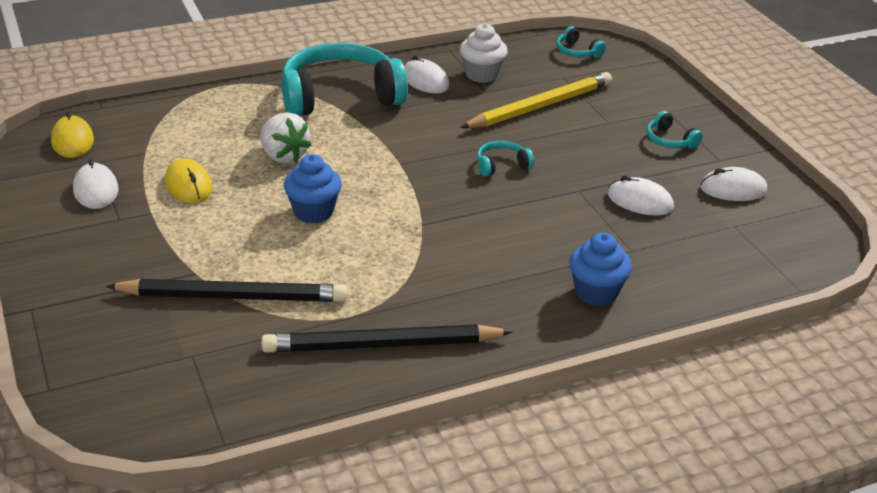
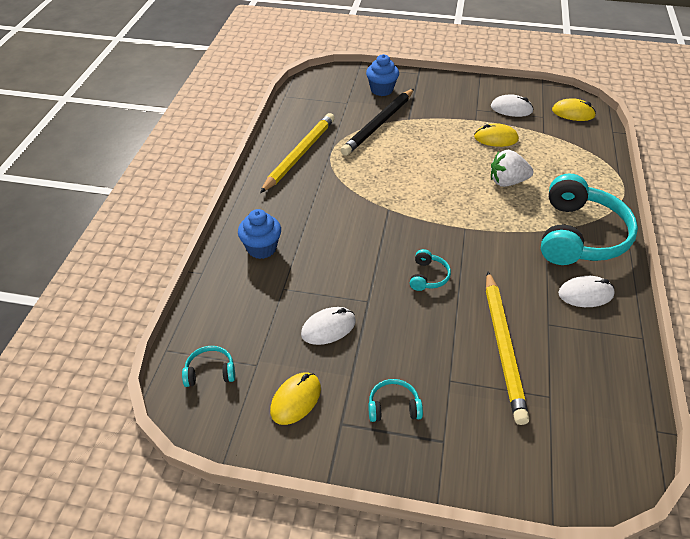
camera: 125 degrees right, 10 degrees up
black pencil [261,324,513,353] -> yellow pencil [260,113,335,193]
blue cupcake [284,154,342,223] -> blue cupcake moved to [366,54,399,96]
white cupcake [460,23,508,83] -> none
turquoise headphones [556,26,606,58] -> turquoise headphones moved to [182,346,235,387]
white mouse [700,167,767,201] -> yellow mouse [270,372,321,425]

